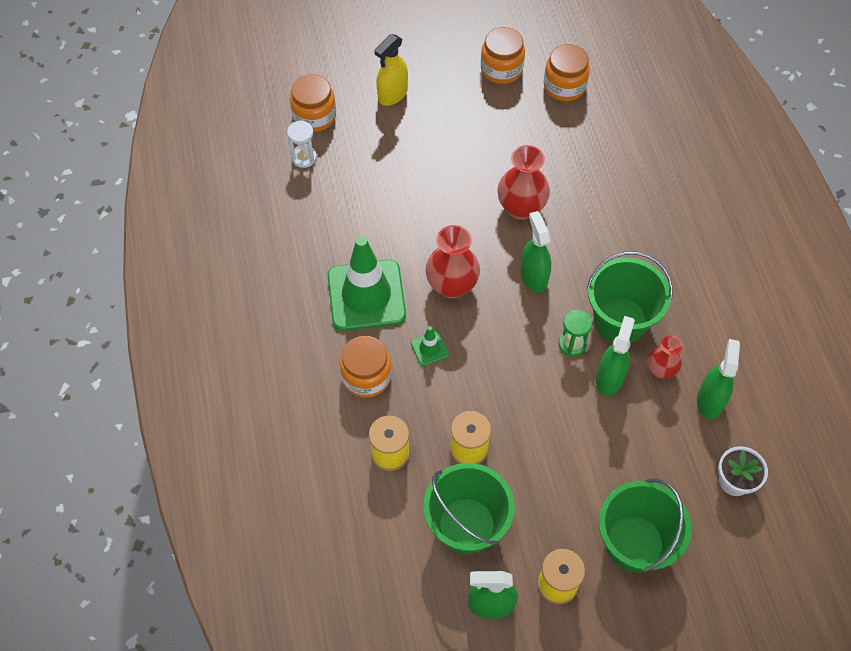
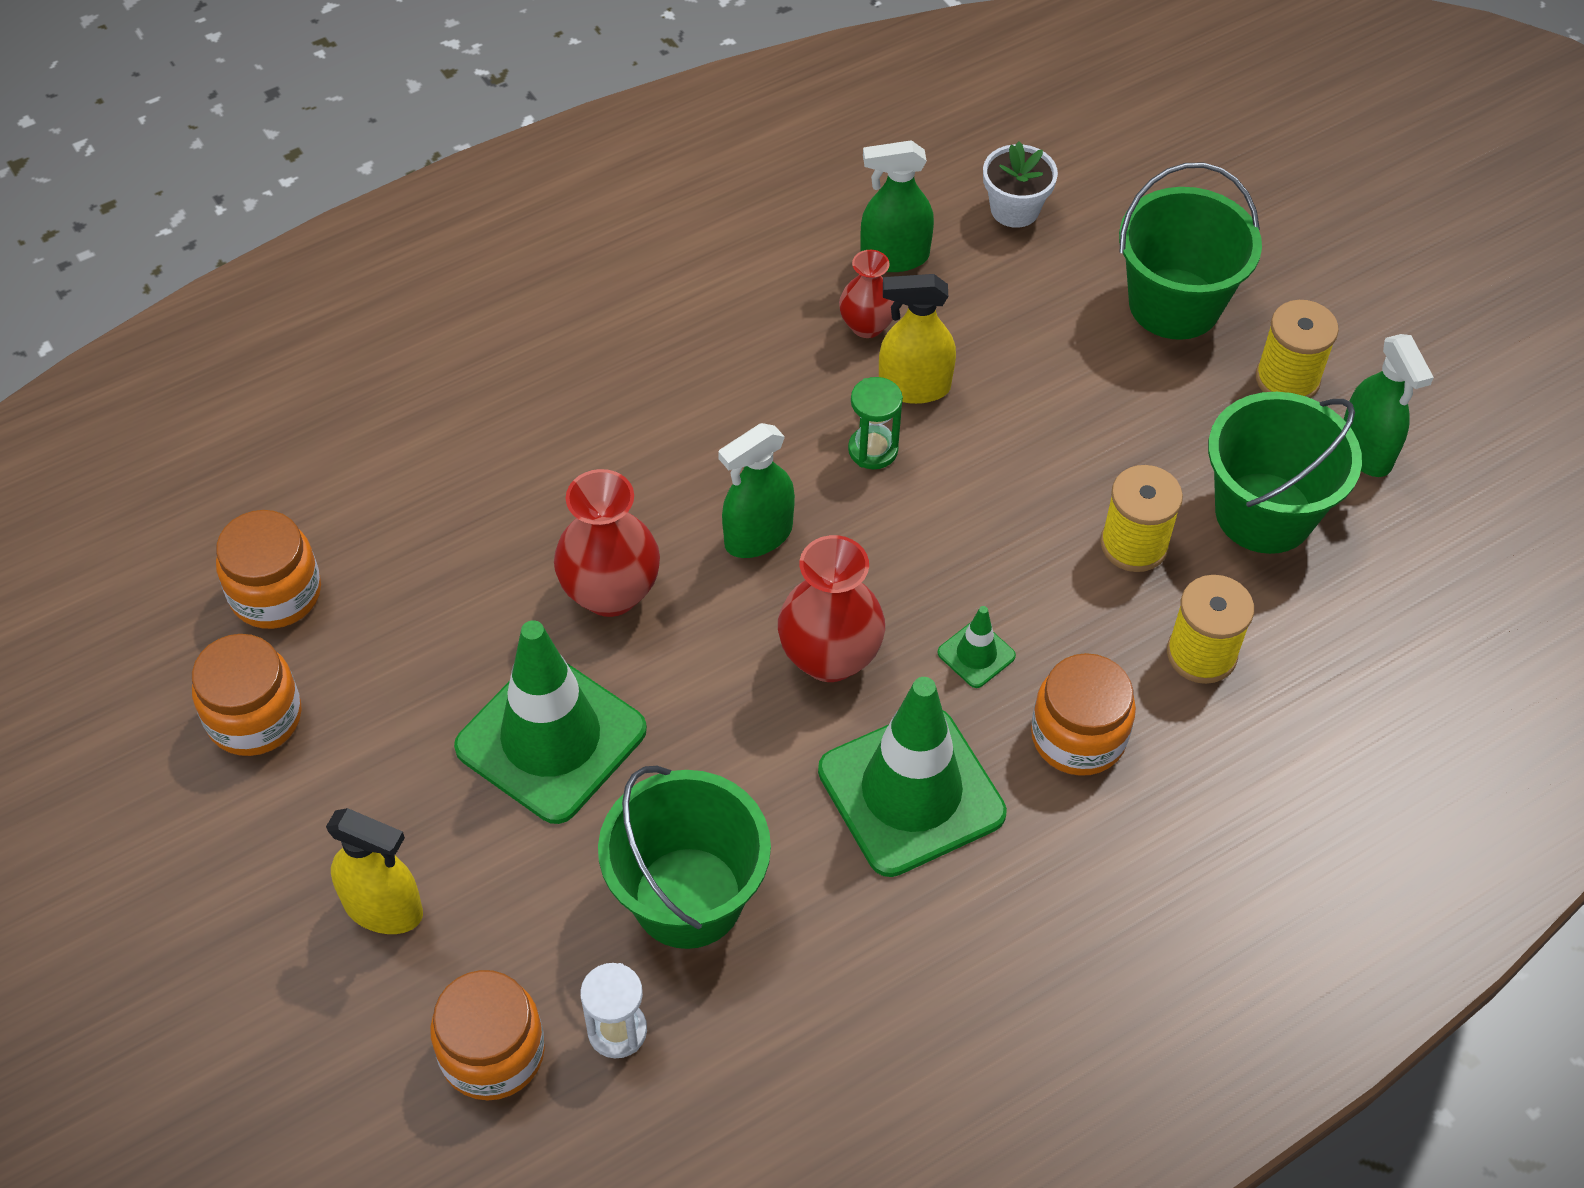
camera: 110 degrees left, 5 degrees down
green bucket [587,251,673,343] -> green bucket moved to [598,766,771,949]
green spray bottle [596,316,635,396] -> yellow spray bottle [879,274,956,404]
none -> green traffic cone [454,620,647,824]

